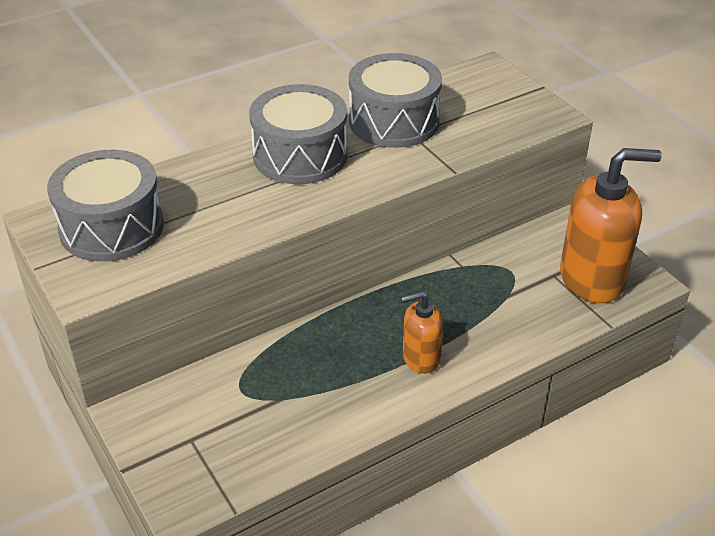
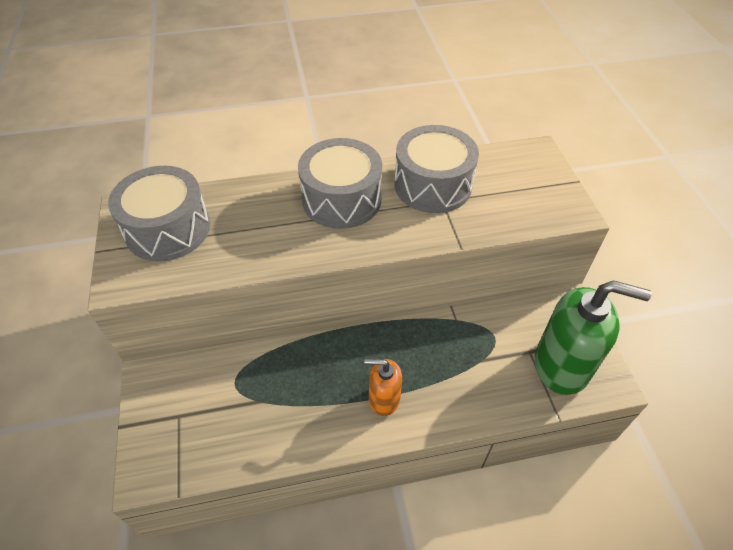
camera: 20 degrees right, 10 degrees up
orange soap dispenser [560,148,662,303] -> green soap dispenser [535,280,652,395]

